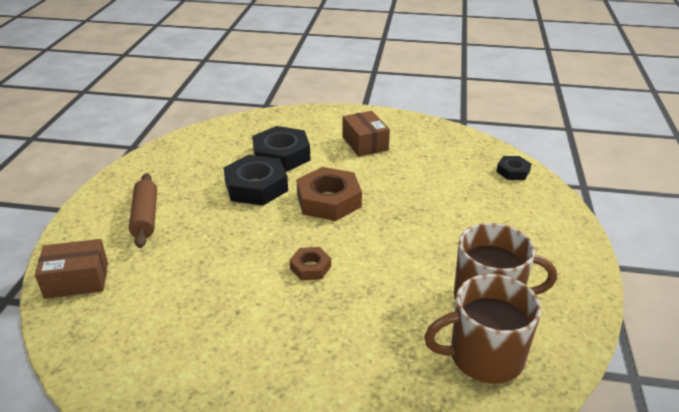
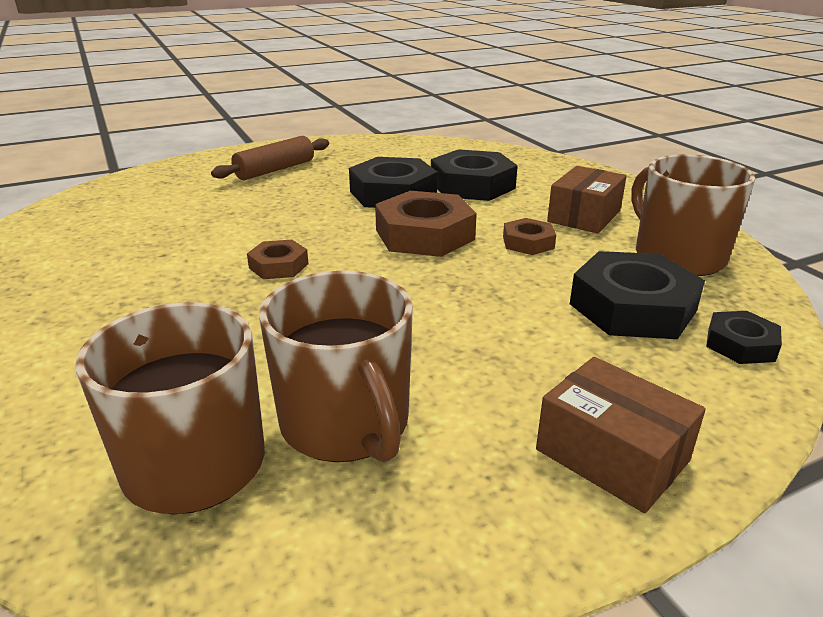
camera: 55 degrees right, 5 degrees down
brown box [35,239,108,299] -> brown box moved to [536,357,706,513]
none -> brown nut [503,218,556,255]
none -> black nut [570,251,705,339]
none -> brown mug [631,154,755,276]

